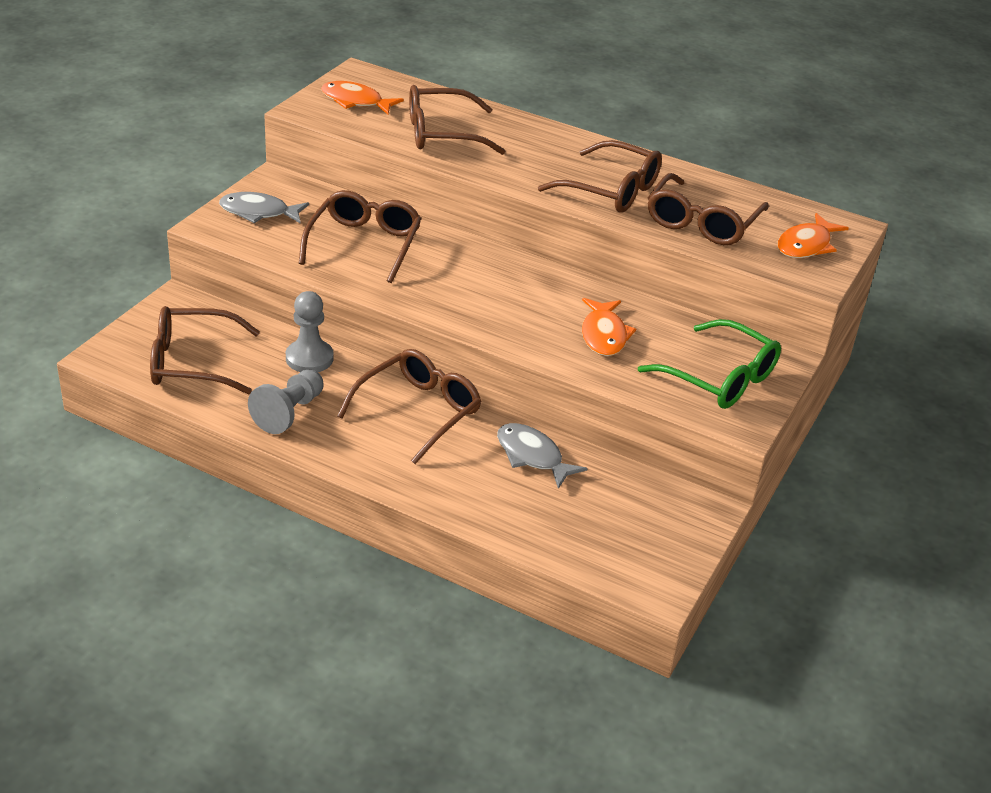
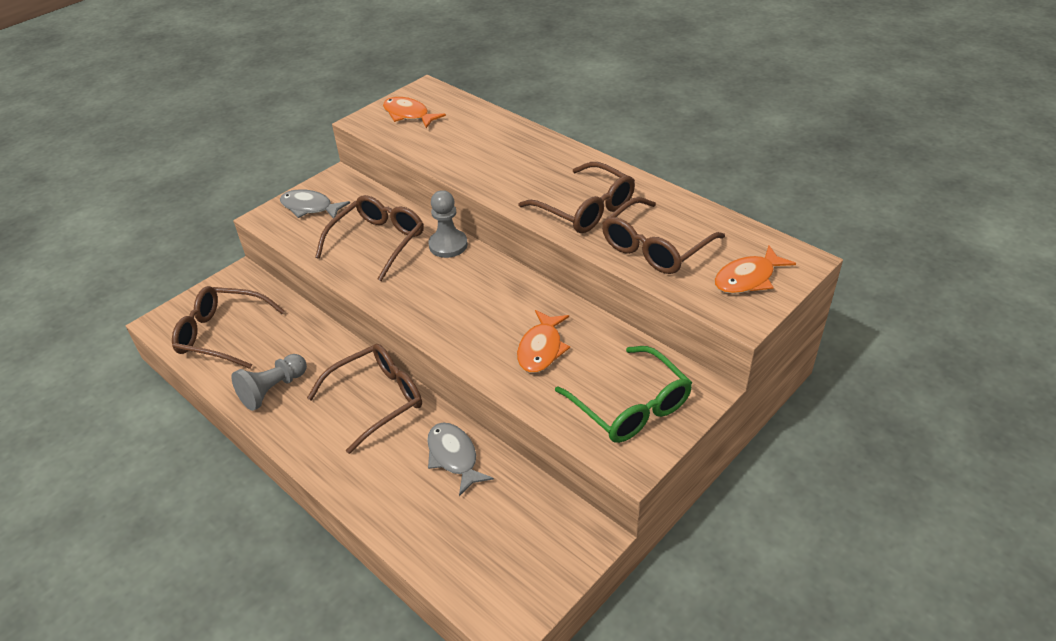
camera: 20 degrees right, 5 degrees up
grey pawn [286,291,334,372] -> grey pawn moved to [428,190,468,258]
brown glasses [409,85,505,155] -> none

